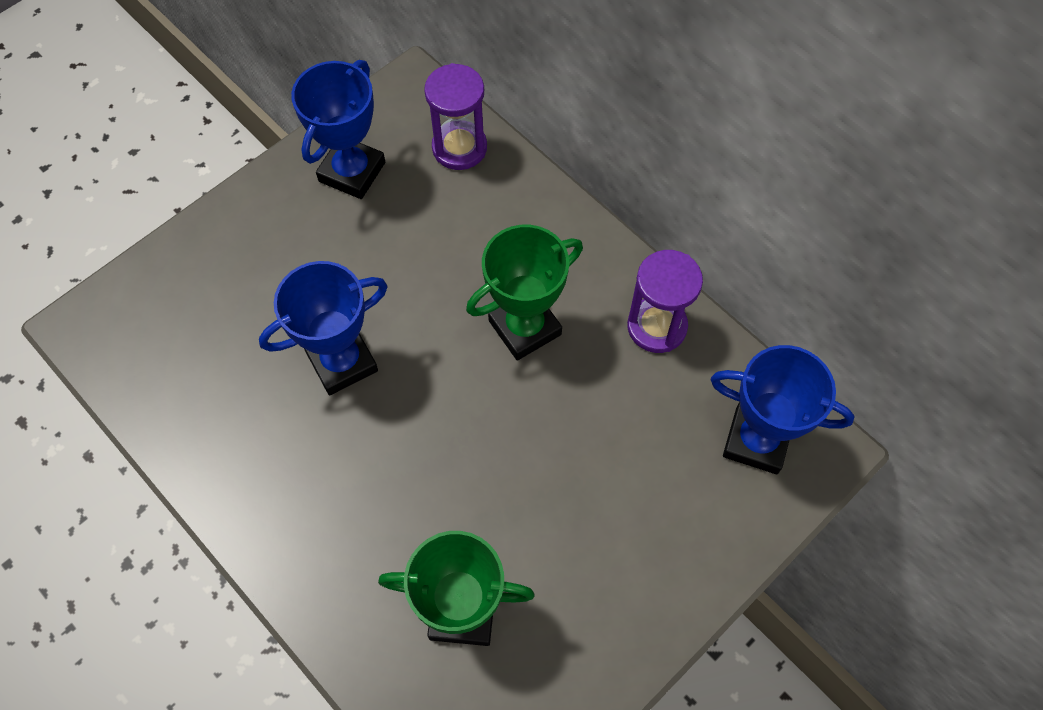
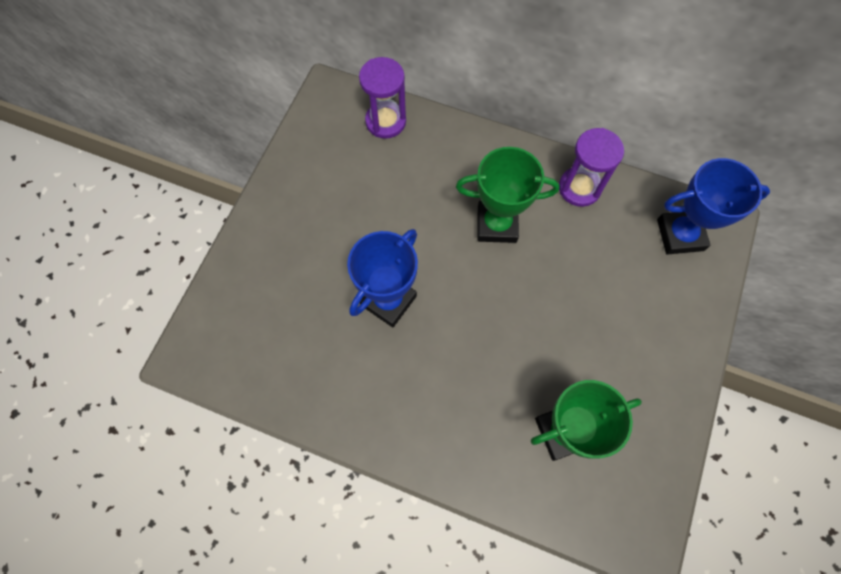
camera: 25 degrees left, 5 degrees up
blue trophy [291,60,385,199] -> none
green trophy [466,225,583,361] -> green trophy turned 60 degrees clockwise [456,147,559,243]

